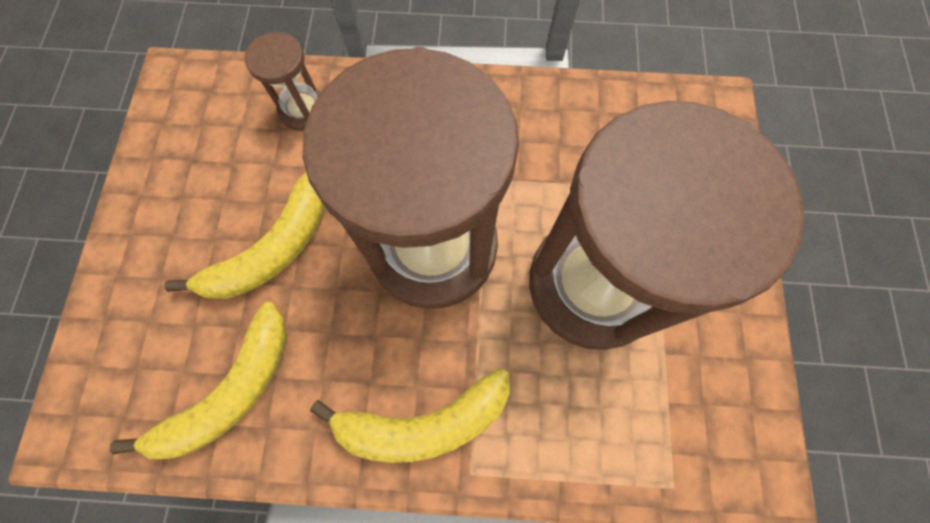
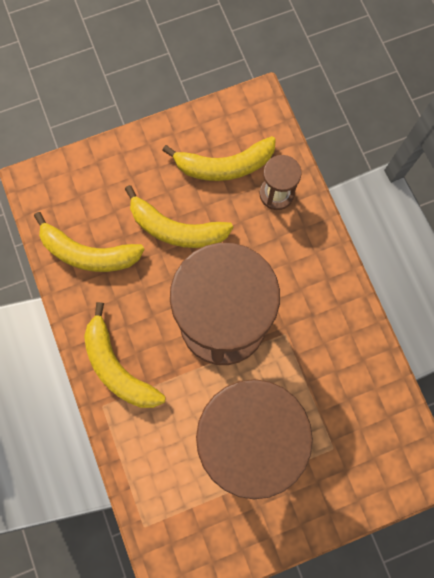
camera: 65 degrees right, 5 degrees up
none -> yellow banana [162,136,276,181]

